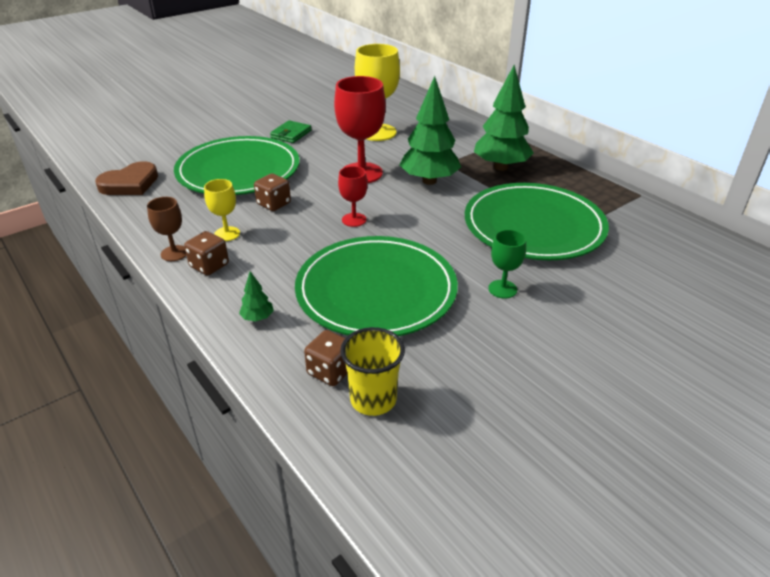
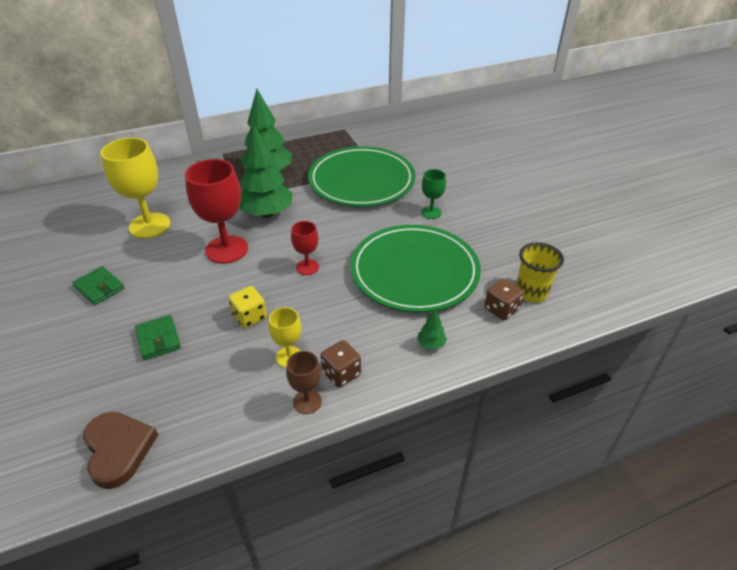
camera: 75 degrees left, 5 degrees up
green plate [174,136,300,195] -> green wallet [135,315,181,360]
brown dice [254,173,291,211] -> yellow dice [228,286,267,328]

